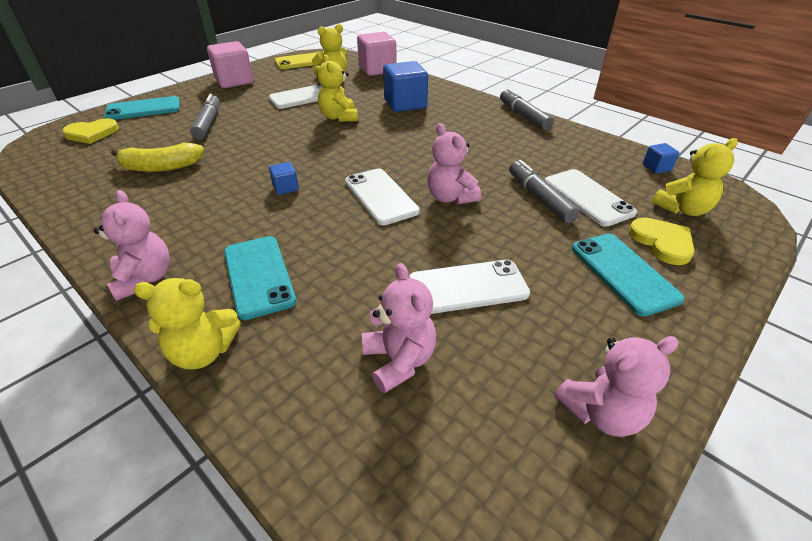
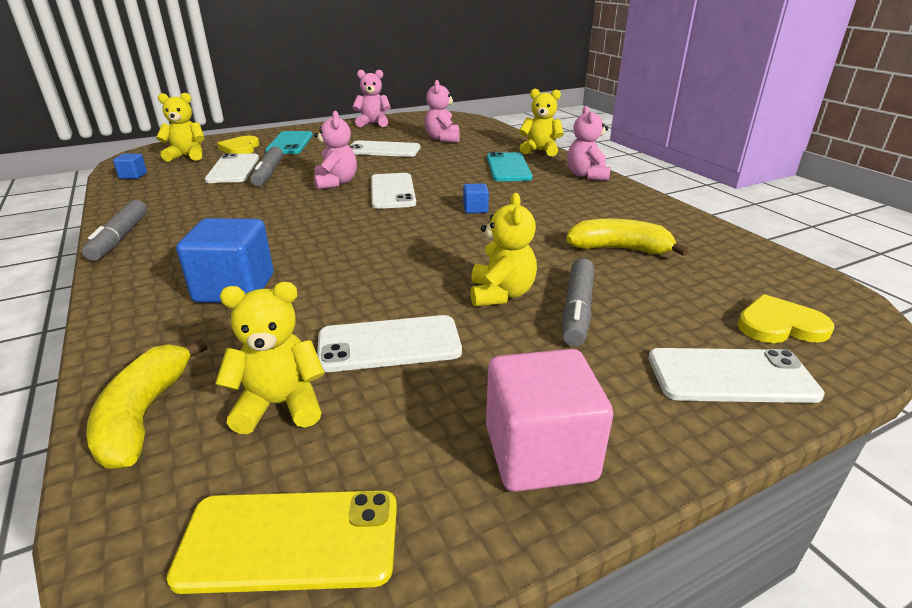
camera: 160 degrees left, 10 degrees down
turquoise phone [104,96,180,120] -> white phone [648,348,825,403]
yellow teddy bear [317,54,358,122] -> yellow teddy bear moved to [471,193,537,307]
pink cube [357,32,397,76] -> yellow banana [86,339,207,469]

